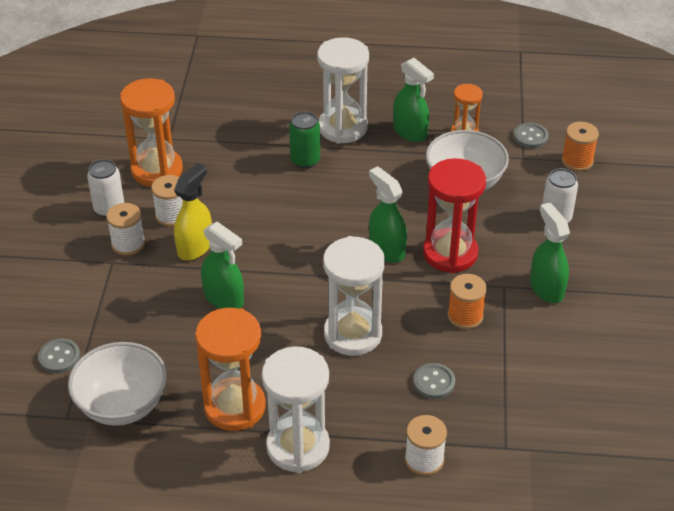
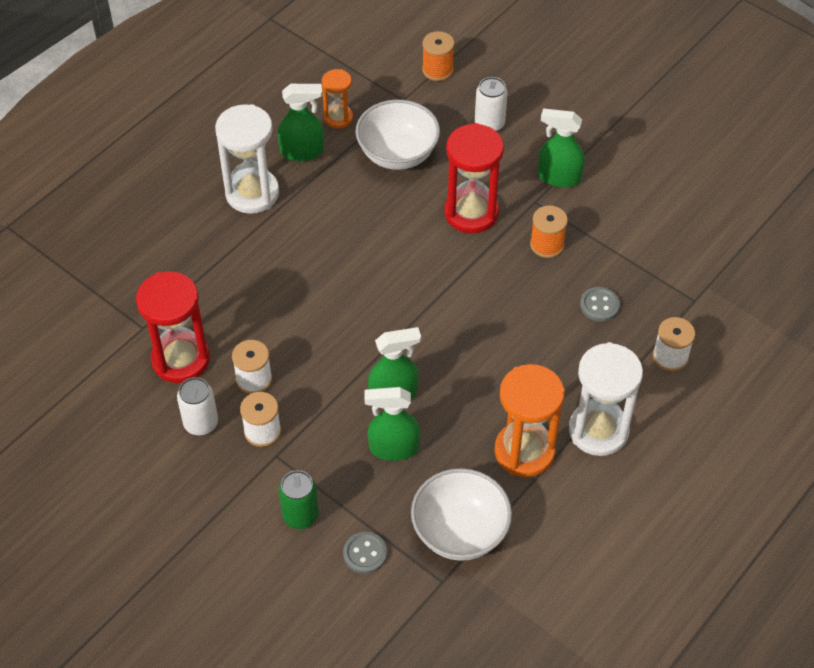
camera: 55 degrees left, 10 degrees up
orange hourglass [120,78,183,187] -> red hourglass [136,271,210,383]
yellow spray bottle [174,163,212,261] -> none
green can [289,112,320,168] -> green can moved to [279,470,319,529]
white hourglass [323,236,385,356] -> none
green spray bottle [369,166,407,263] -> green spray bottle moved to [365,387,421,461]
grey button [513,123,549,148] -> none

